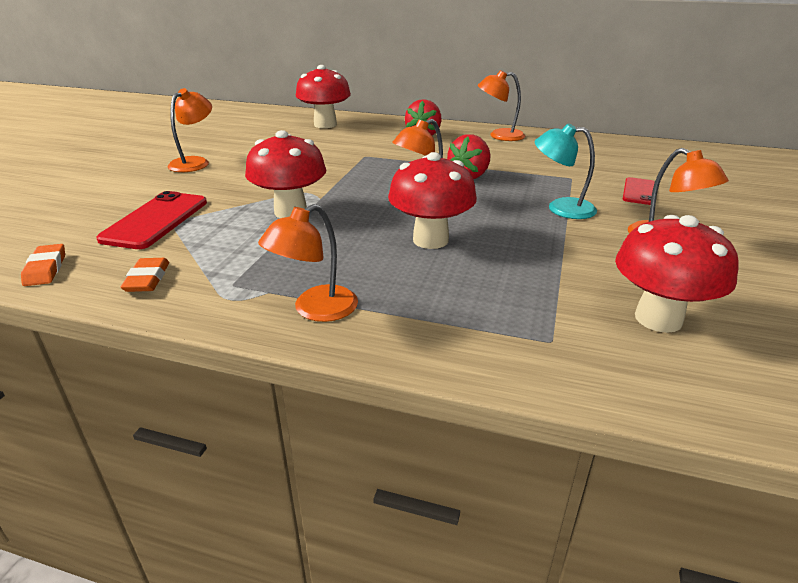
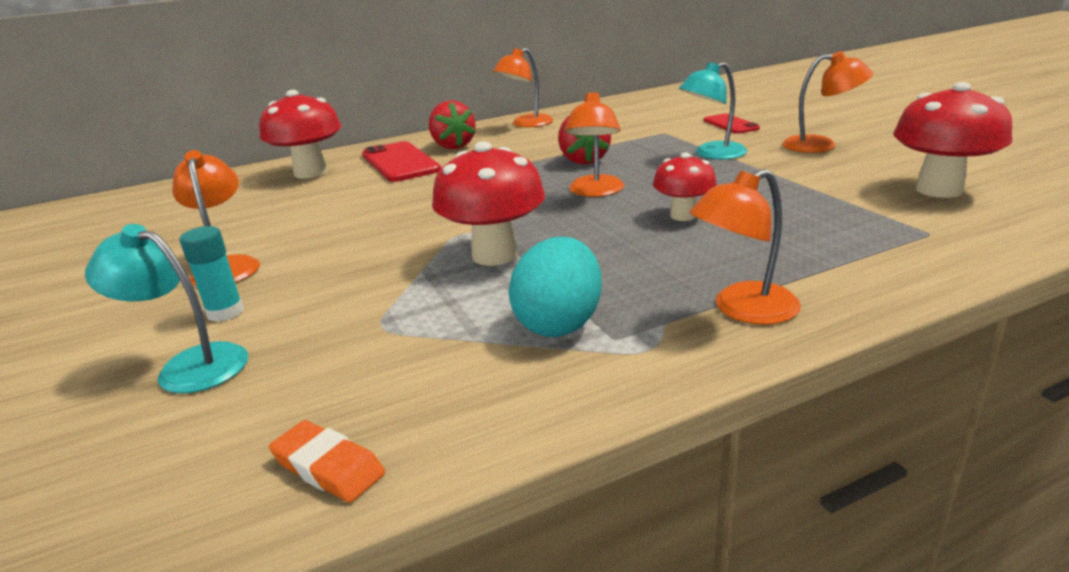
camera: 40 degrees left, 5 degrees down
red phone [96,191,207,249] -> red phone moved to [362,141,441,182]
orange eraser [121,258,169,292] -> none
orange lamp [258,204,358,322] -> orange lamp turned 60 degrees clockwise [689,169,801,325]
red mushroom [388,152,477,249] -> red mushroom [653,152,717,221], size x0.60
none -> turquoise lamp [85,224,248,394]
none -> turquoise glue stick [180,226,244,322]
none -> turquoise egg [509,237,602,337]

